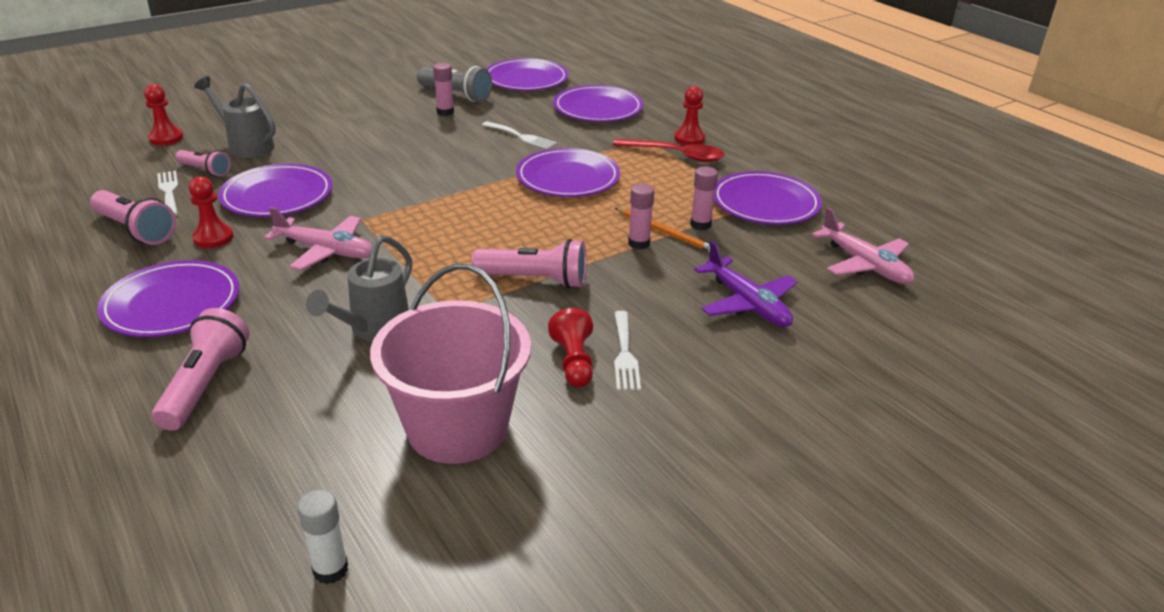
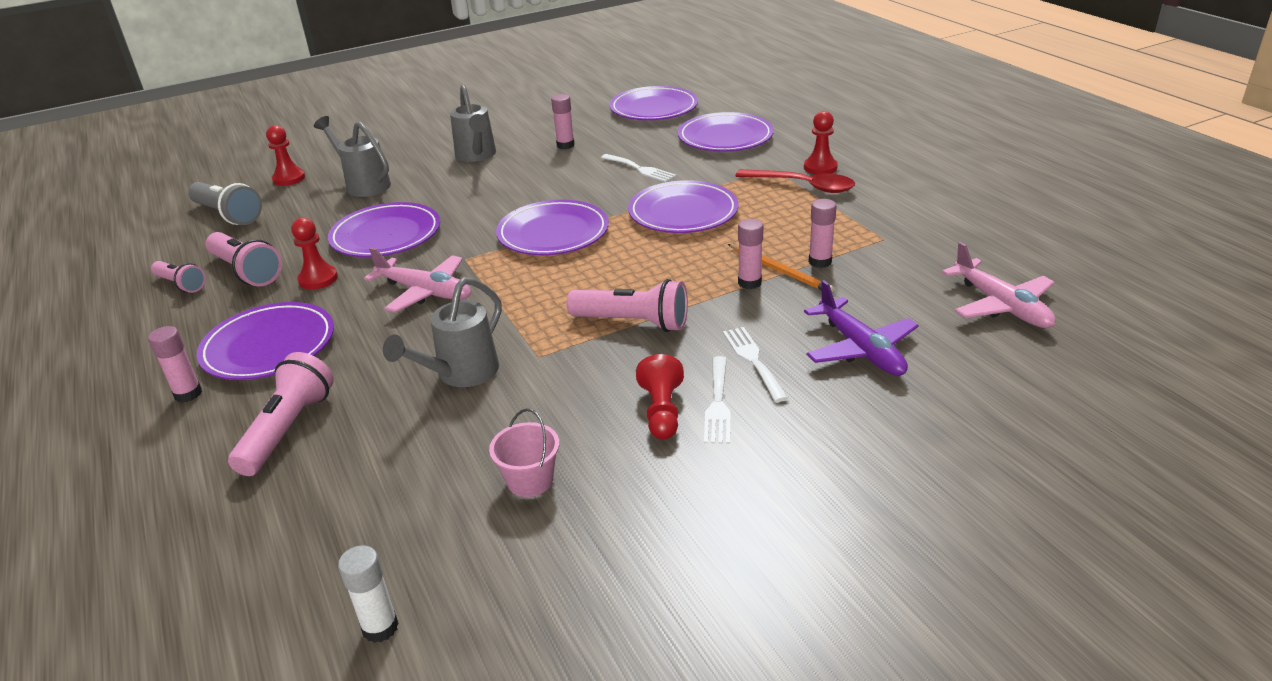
camera: 10 degrees right, 0 degrees up
white fork [157,171,178,216] -> white fork moved to [723,327,788,402]
pink flashlight [175,150,231,176] -> pink flashlight moved to [151,261,206,293]
pink bucket [370,263,531,464] -> pink bucket [489,408,559,497], size x0.44
grey flashlight [417,66,492,102] -> grey flashlight moved to [188,182,262,225]
purple plate [714,171,822,225] -> purple plate moved to [496,200,609,255]
none -> pink glue stick [148,326,202,403]
none -> grey watering can [450,84,496,162]

